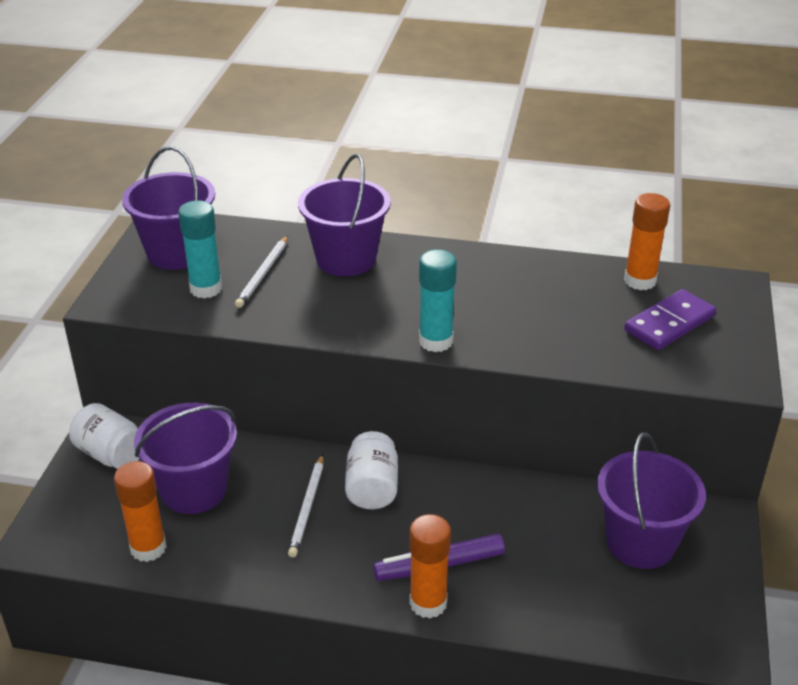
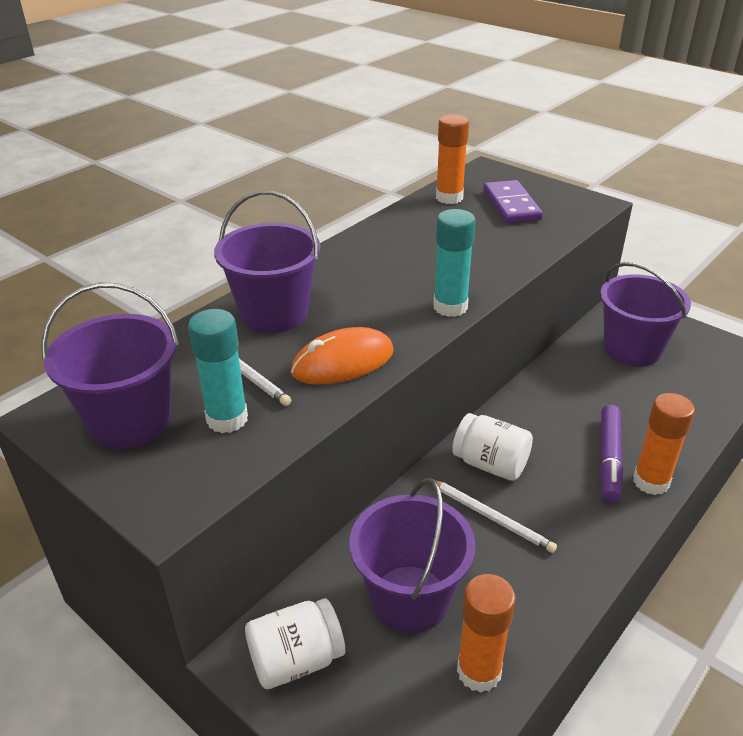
camera: 60 degrees left, 0 degrees up
none -> orange mouse [291,327,394,385]

